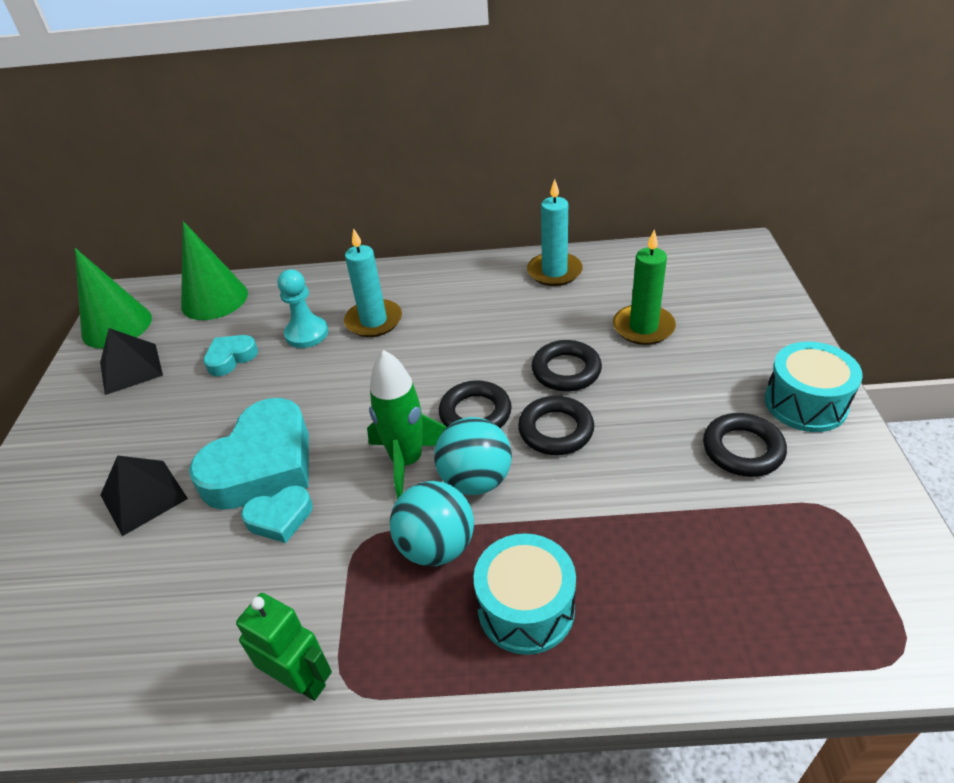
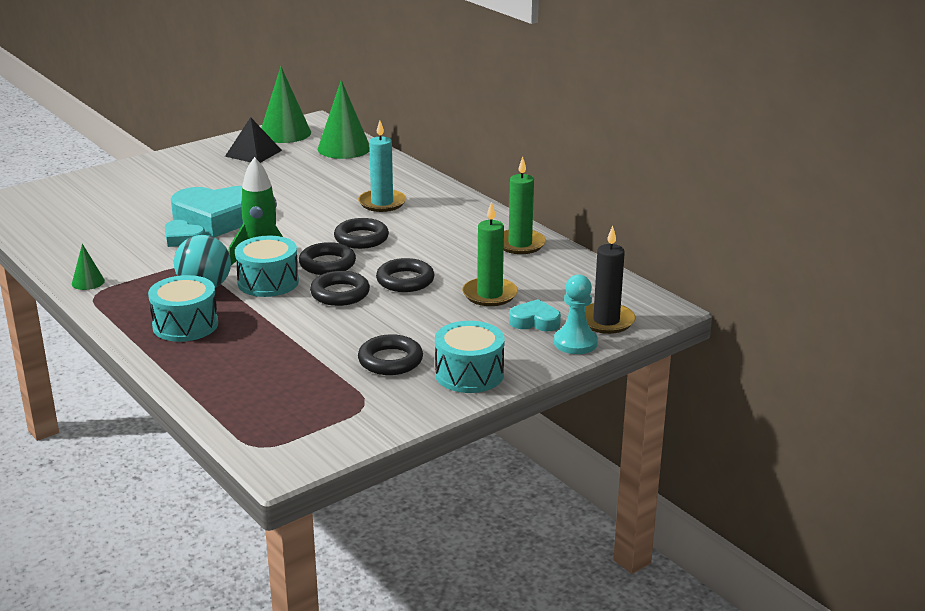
camera: 50 degrees right, 15 degrees down
black pyramid [100,455,188,536] -> none
turquoise heart [203,335,258,376] -> turquoise heart moved to [509,299,561,331]
green robot [236,593,332,701] -> green cone [72,244,105,290]
turquoise pawn [278,269,328,348] -> turquoise pawn moved to [554,274,598,354]
turquoise ball [434,417,512,495] -> turquoise drum [235,236,299,297]
turquoise candle [527,179,583,286] -> green candle [504,157,546,254]
none -> black ring [334,218,389,249]
none -> black candle [585,226,636,334]

